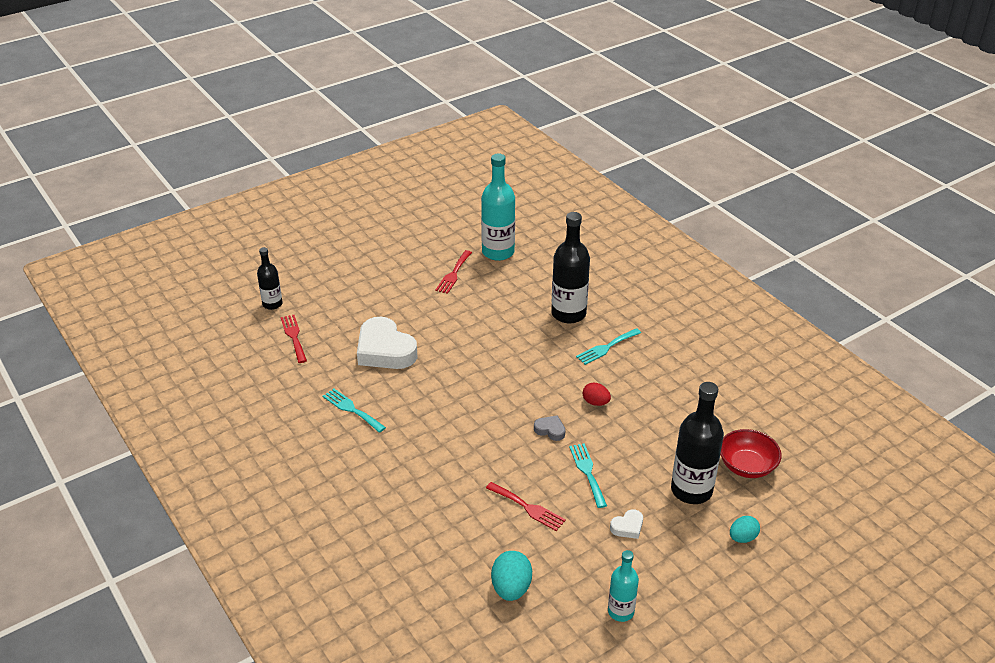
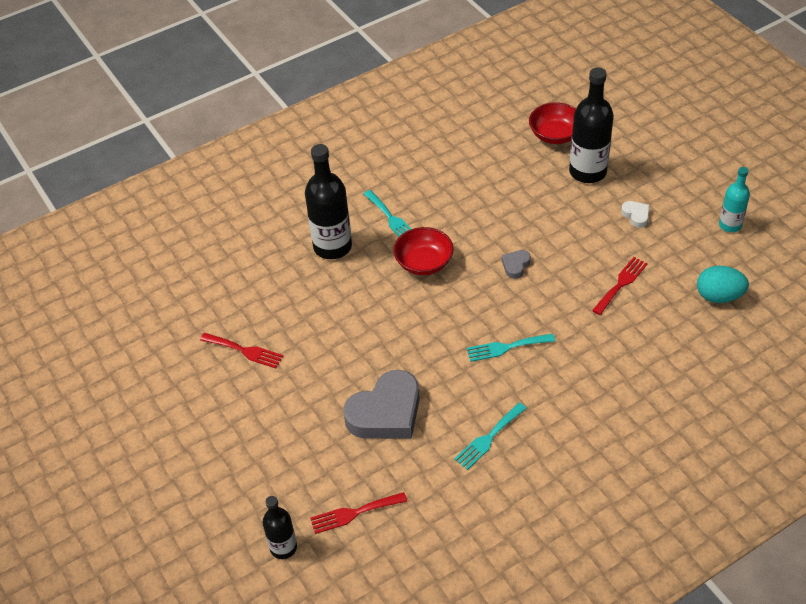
camera: 85 degrees left, 10 degrees up
white heart [357,317,418,369] -> grey heart [343,370,420,439]
turquoise bottle [481,154,515,261] -> none
turquoise fork [569,443,607,508] -> turquoise fork moved to [467,333,555,362]
red egg [582,382,611,406] -> none
turquoise egg [730,516,760,543] -> none
none -> red bowl [393,227,453,275]

